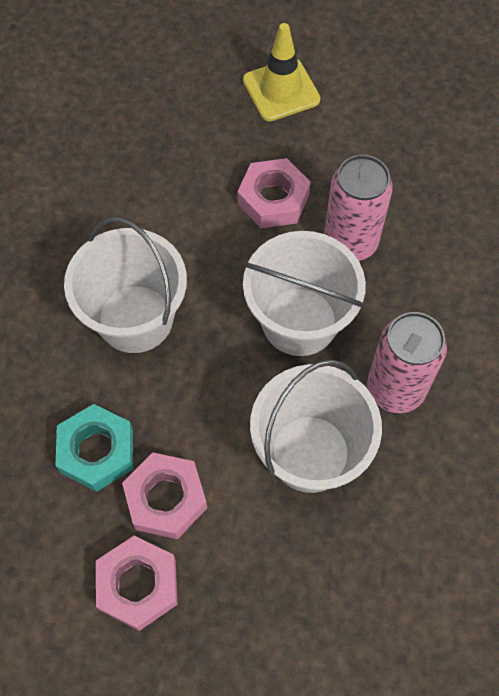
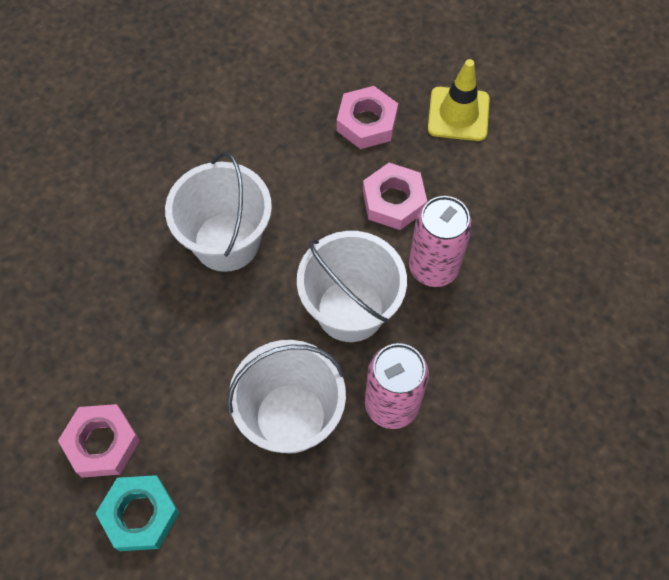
camera: 30 degrees right, 0 degrees up
turquoise nut [56,404,133,492] -> turquoise nut moved to [95,475,179,551]
pink nut [122,453,207,539] -> pink nut moved to [337,86,398,149]

